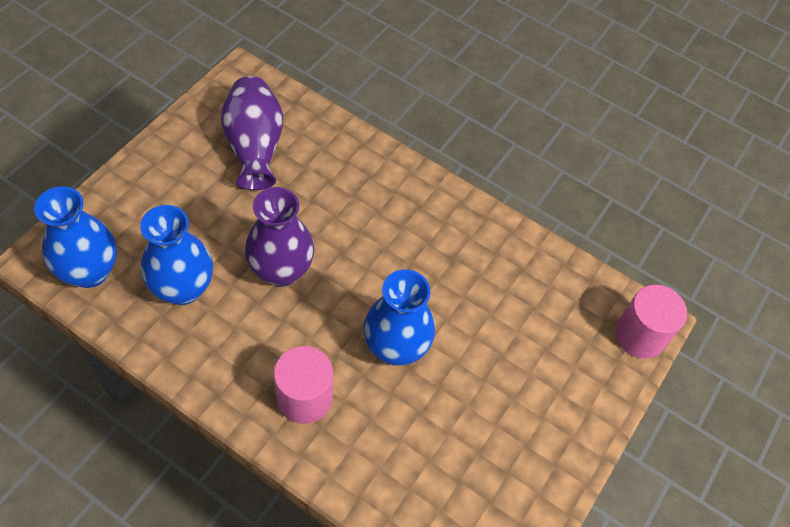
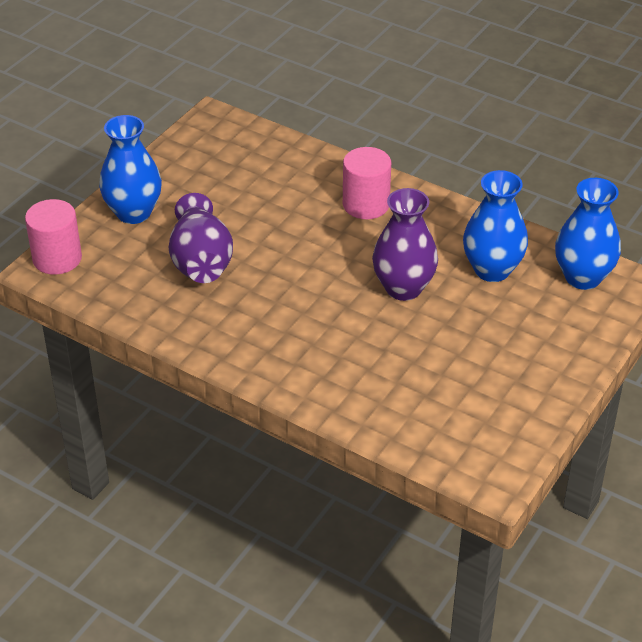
camera: 175 degrees left, 15 degrees down
purple vase [221,76,283,190] -> purple vase moved to [169,193,233,283]
blue vase [364,269,435,366] -> blue vase moved to [99,115,162,224]

